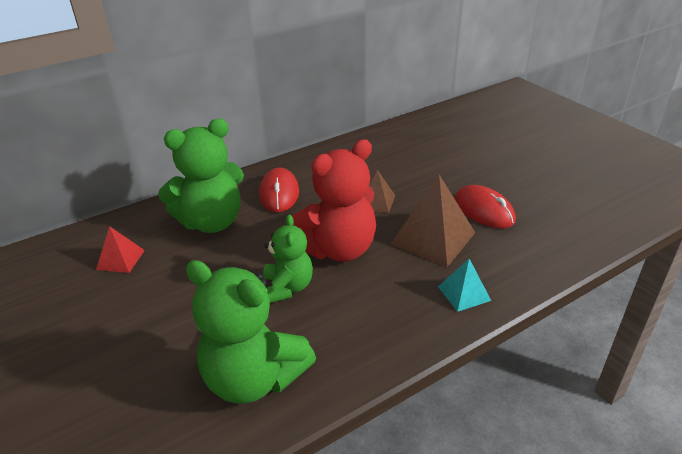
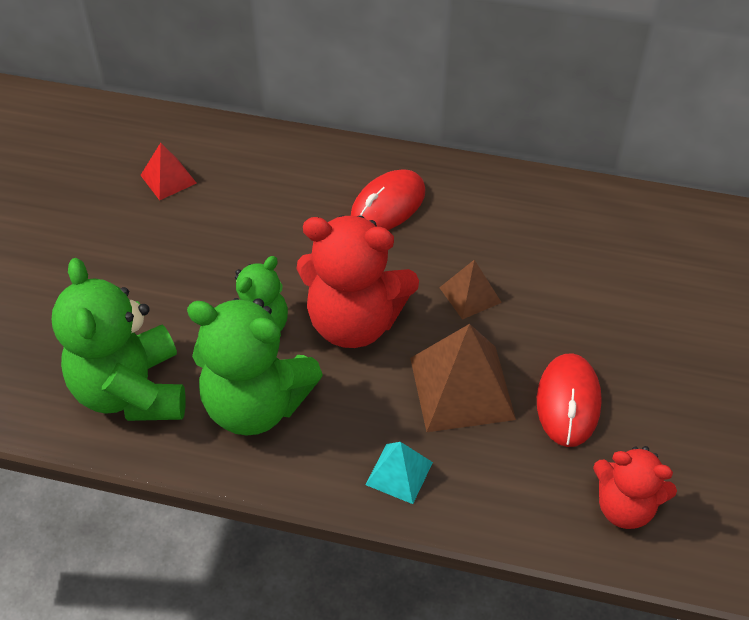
camera: 45 degrees right, 15 degrees up
green teddy bear [158,119,244,233] -> green teddy bear moved to [187,298,323,436]
none -> red teddy bear [593,446,677,529]

